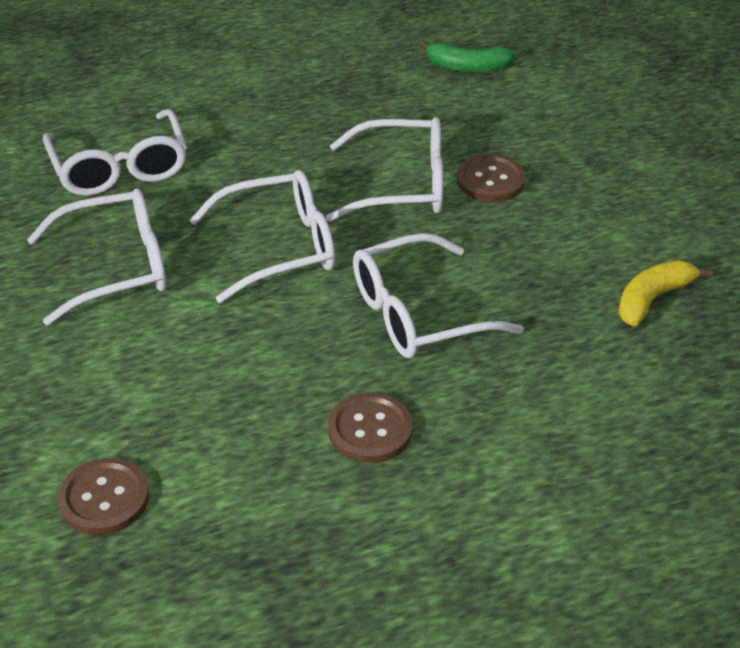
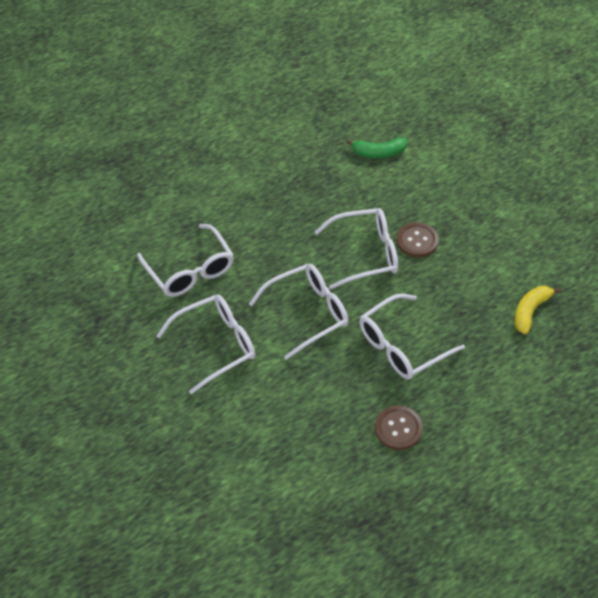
camera: 10 degrees left, 10 degrees up
brown button [58,458,149,535] -> none

